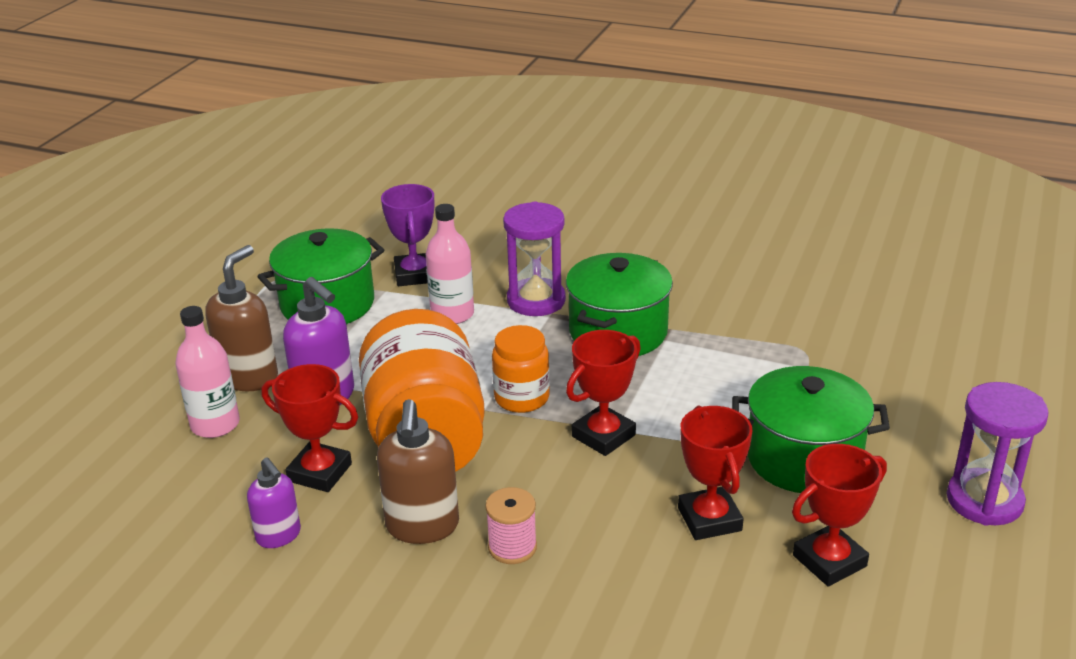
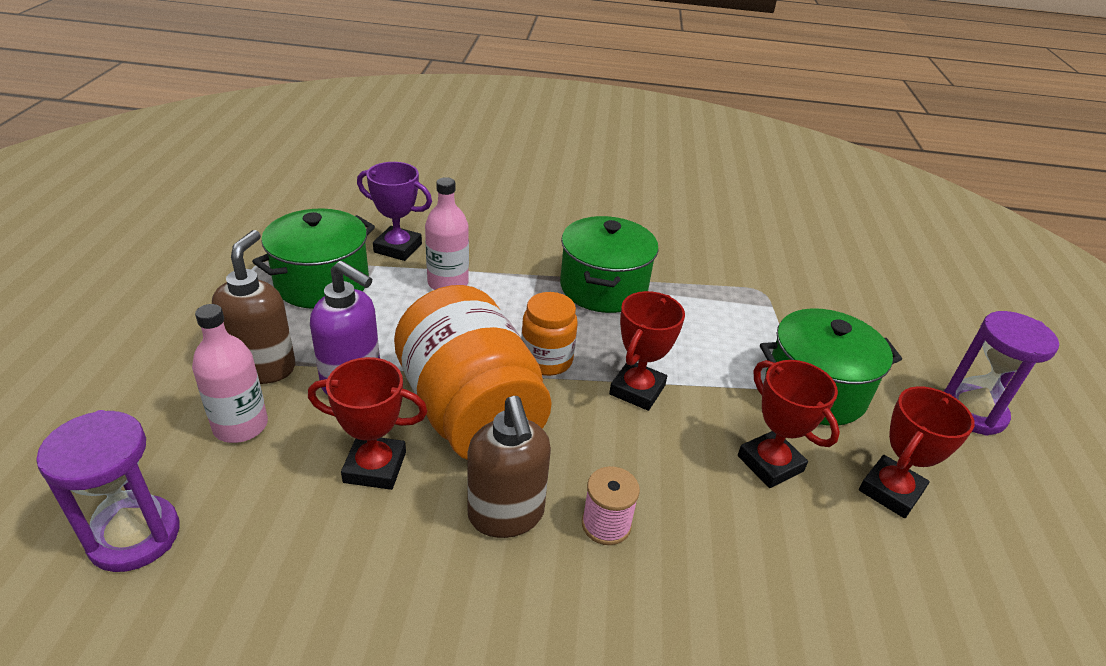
camera: 20 degrees left, 5 degrees up
purple soap dispenser [247,457,301,548] -> none
purple trophy [381,184,434,286] -> purple trophy turned 45 degrees counterclockwise [357,162,432,261]
purple hourglass [503,202,566,316] -> purple hourglass moved to [36,410,179,572]

